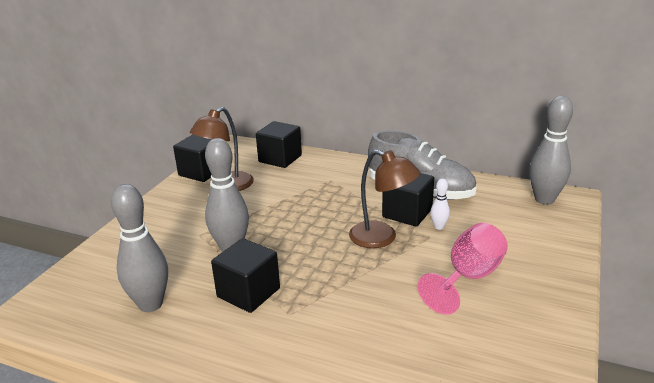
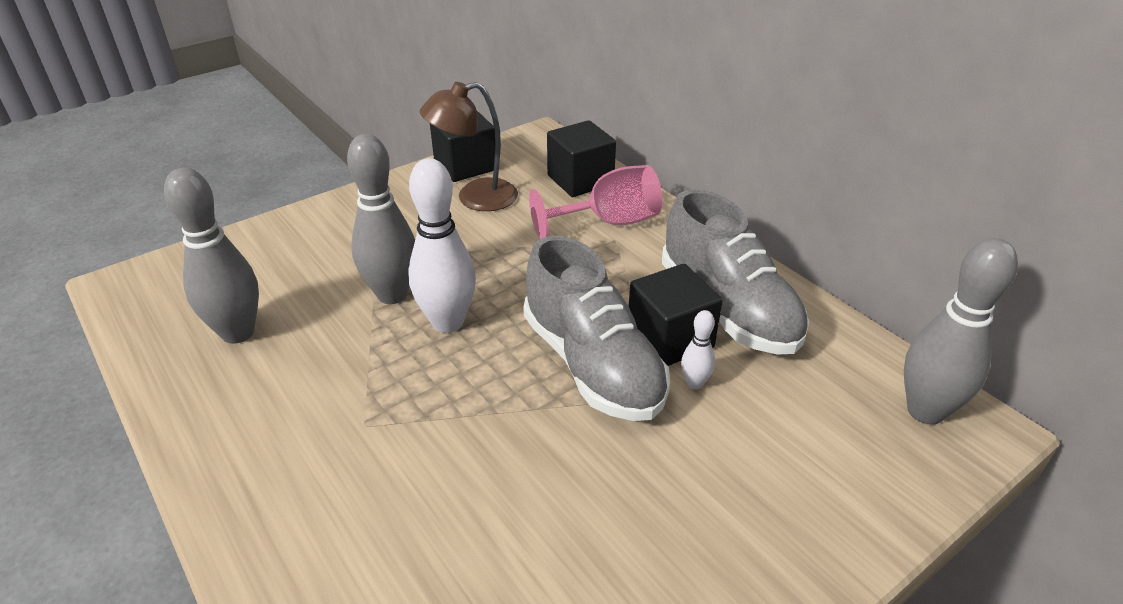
camera: 30 degrees right, 10 degrees up
black cube [211,238,280,313] -> none
brown lamp [349,150,420,248] -> grey shoe [523,235,670,421]
pink goblet [418,223,508,315] -> pink goblet moved to [529,165,662,239]
none -> white bowling pin [408,158,476,333]

